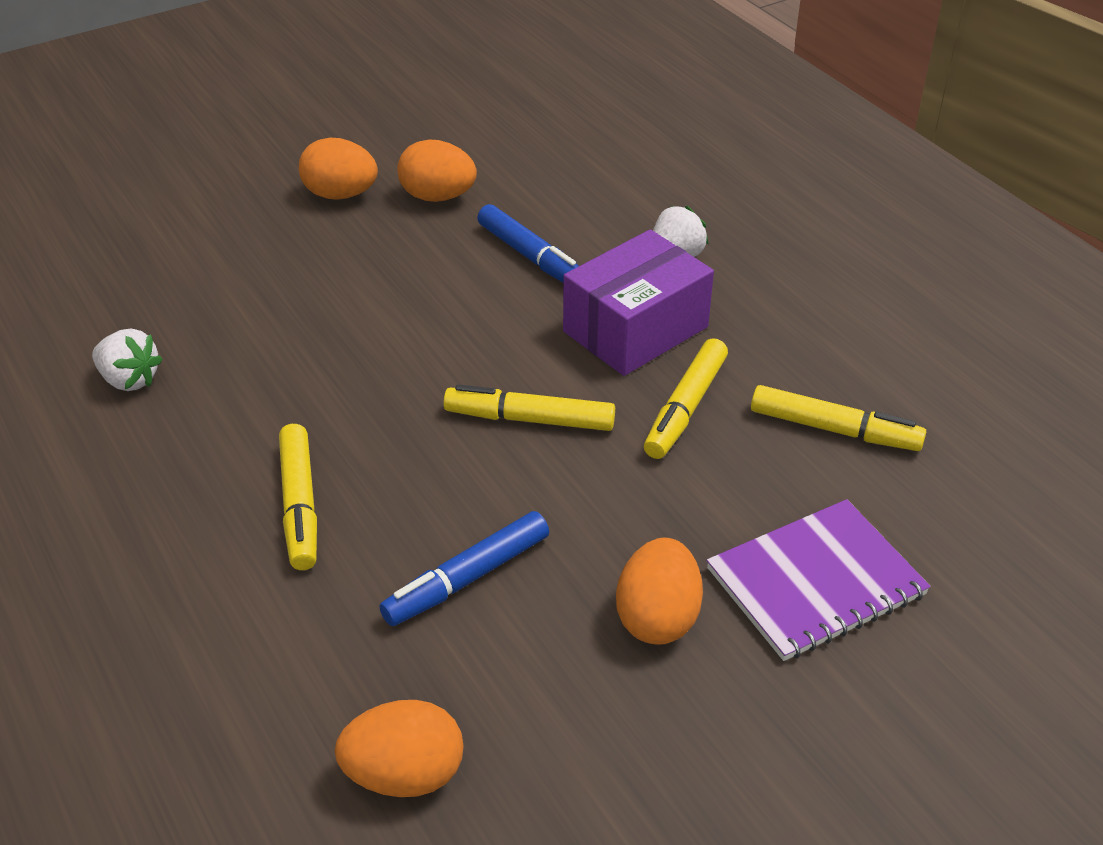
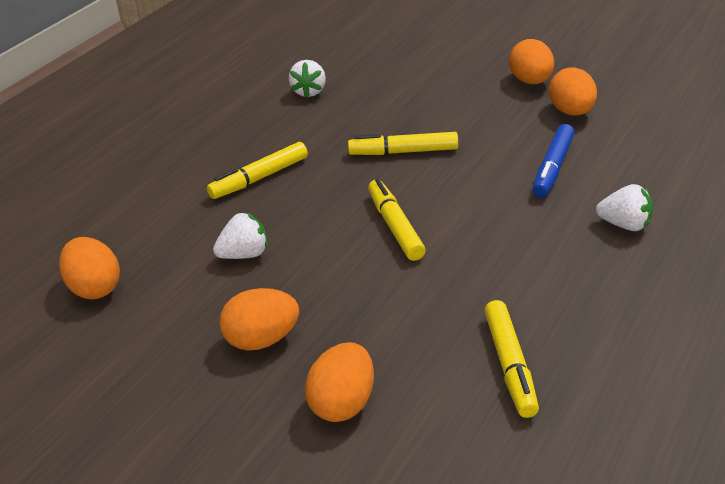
camera: 65 degrees right, 5 degrees down
blue marker [379,511,549,626] -> white strawberry [213,212,268,259]
purple box [563,229,714,376] -> none
yellow marker [644,338,728,459] -> yellow marker moved to [348,132,458,155]
purple notebook [707,499,931,661] -> orange egg [305,342,374,422]

